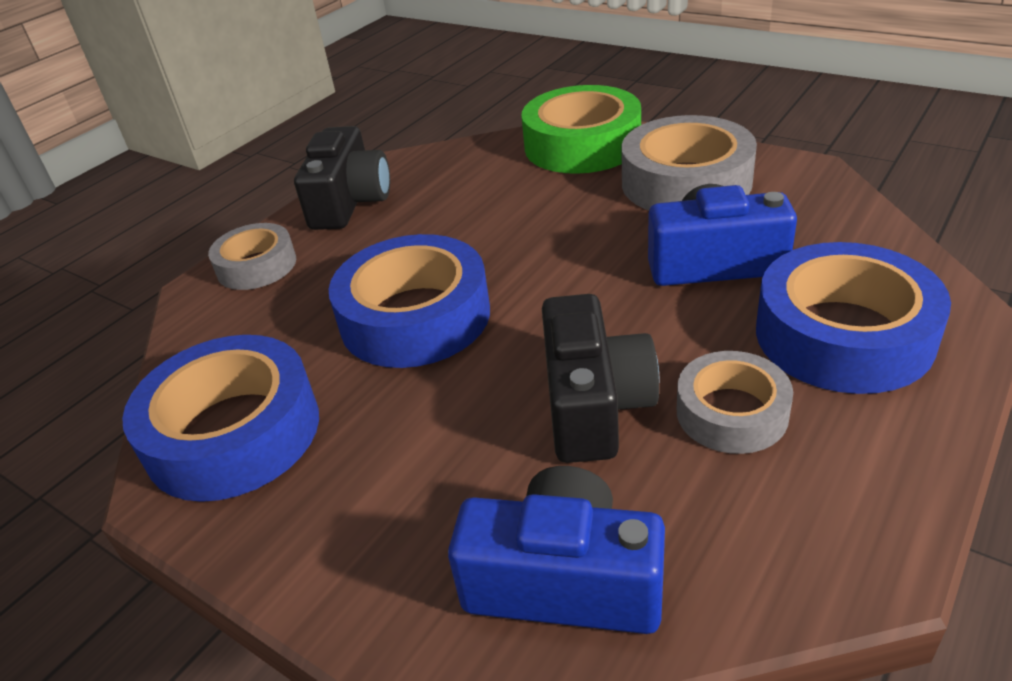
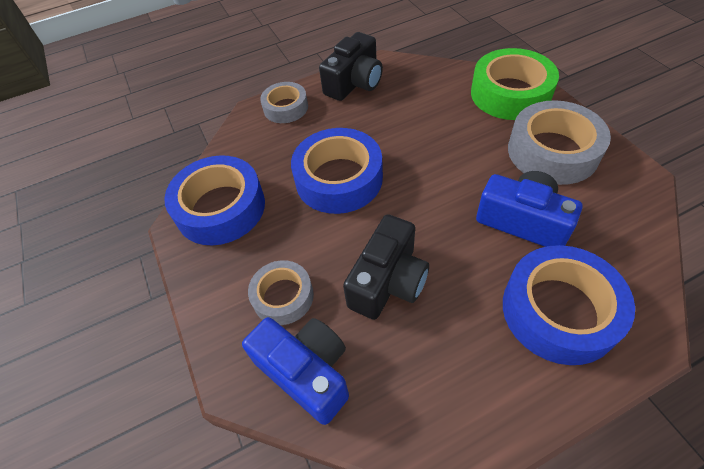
camera: 30 degrees right, 15 degrees up
grey tape [677,351,793,454] -> grey tape moved to [248,260,314,325]

